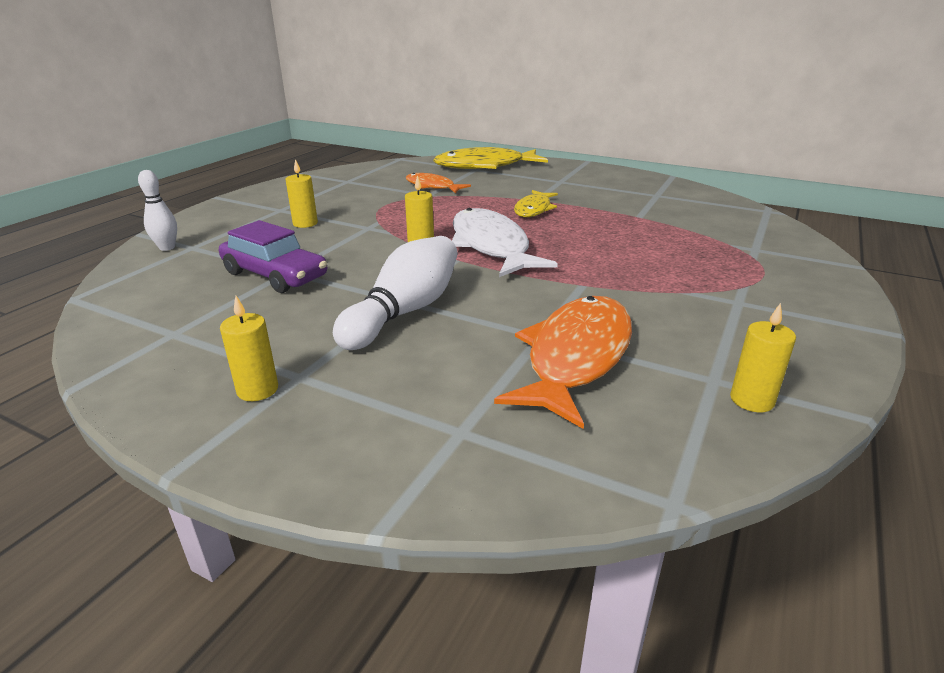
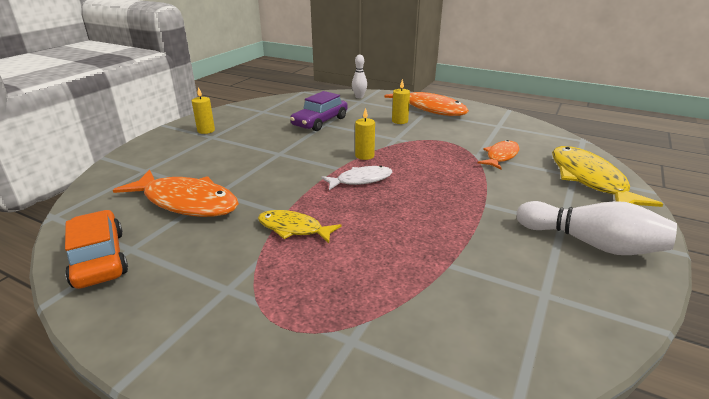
camera: 90 degrees right, 0 degrees up
white bowling pin [333,236,458,350] -> white bowling pin moved to [517,201,677,255]
white fish [452,208,558,277] -> white fish [321,166,393,190], size x0.58
yellow fish [514,190,558,217] -> yellow fish moved to [258,210,342,243]
yellow candle [730,303,796,412] -> orange car [65,210,128,289]
none -> orange fish [384,88,469,116]

